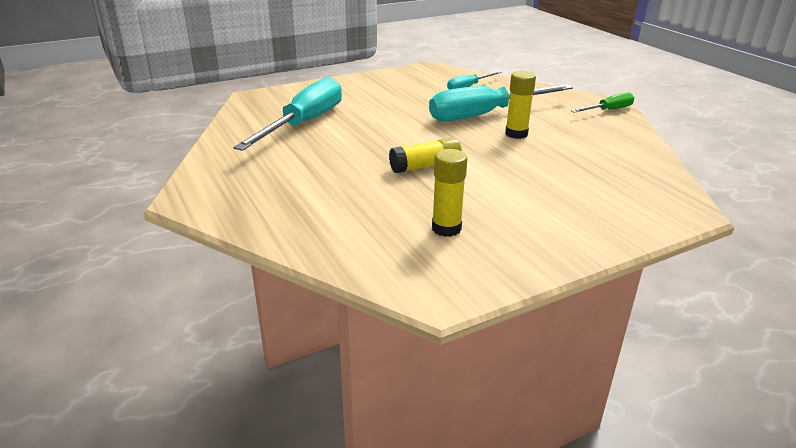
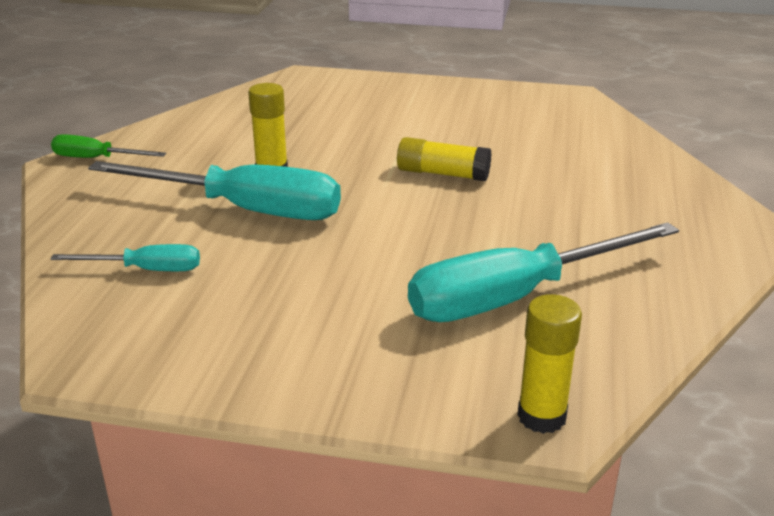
camera: 140 degrees left, 0 degrees up
yellow glue stick [432,149,467,237] -> yellow glue stick moved to [517,294,582,434]

